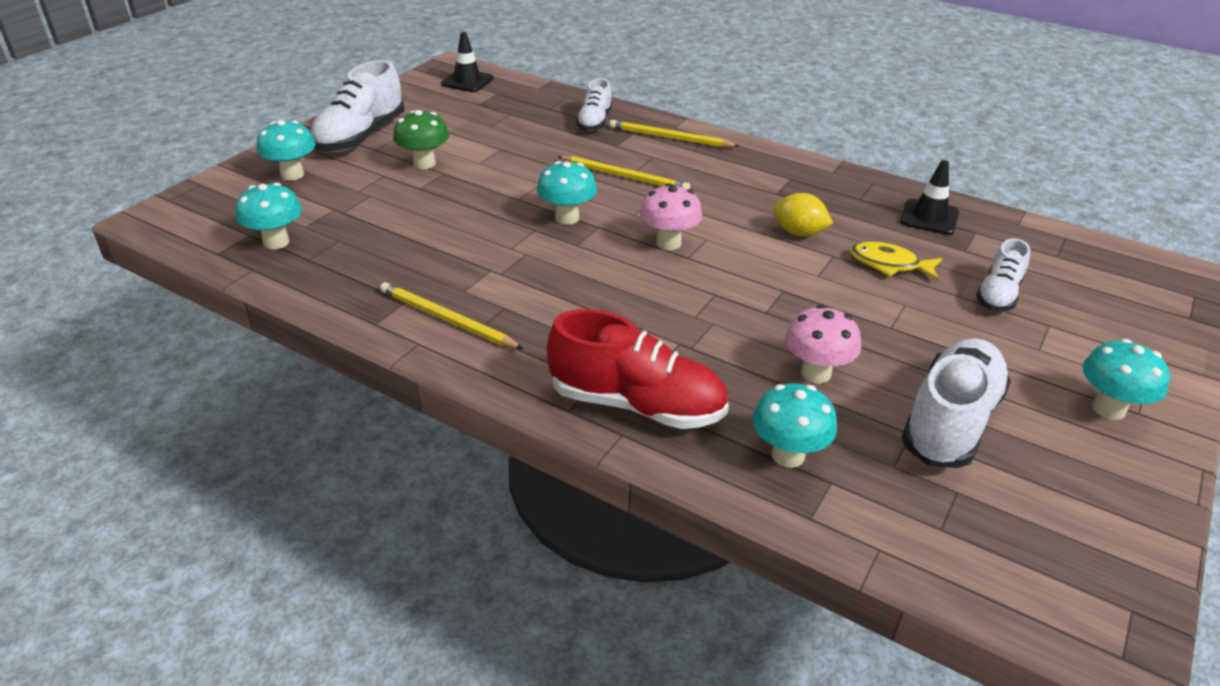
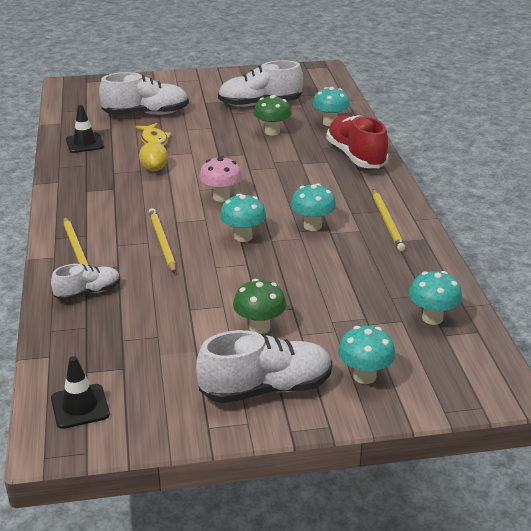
camera: 130 degrees left, 5 degrees down
pink mushroom [785,305,861,383] -> green mushroom [254,95,291,135]
white shoe [976,238,1030,311] -> white shoe [99,72,189,115], size x1.72
turquoise mushroom [1083,339,1170,420] -> turquoise mushroom moved to [291,183,336,231]

